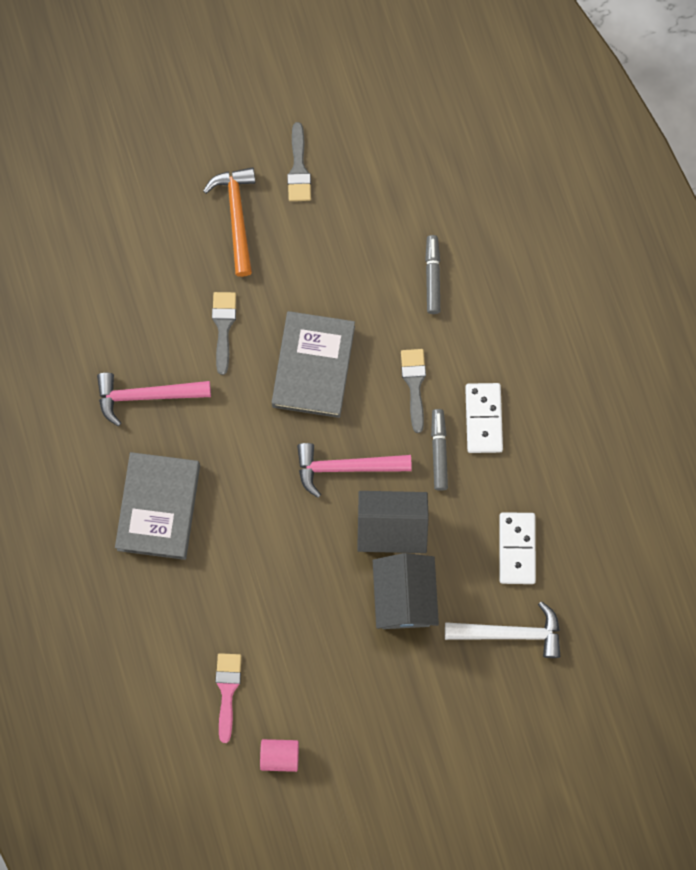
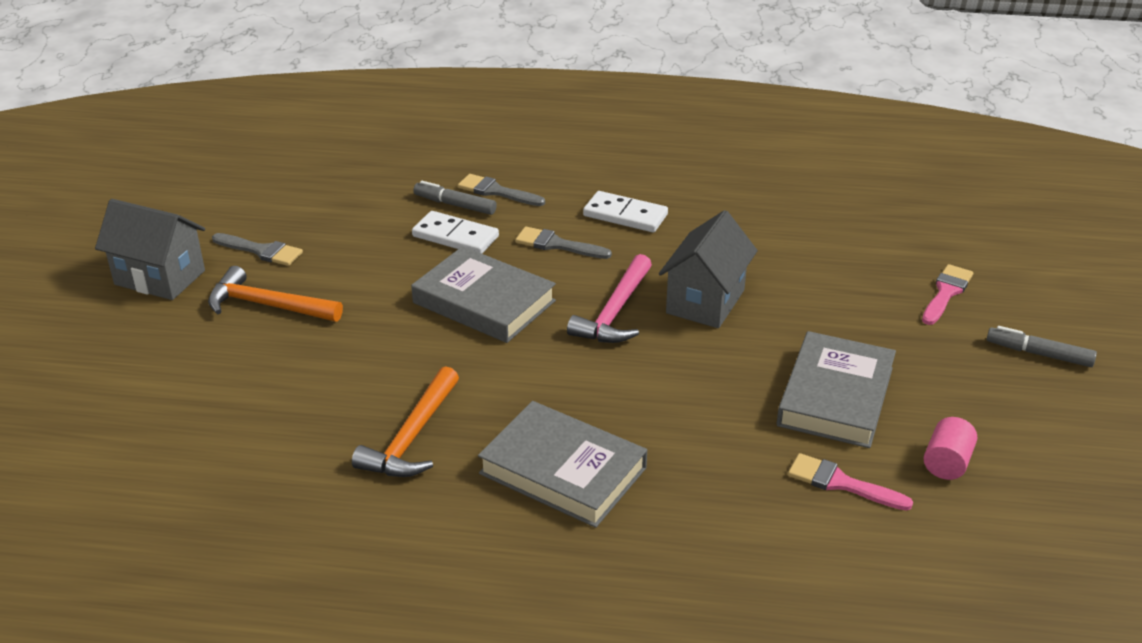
camera: 65 degrees left, 40 degrees down
pink hammer [97,373,211,426] -> orange hammer [352,366,459,477]
grey brush [212,292,236,375] -> grey brush moved to [458,174,545,206]
grey house [373,553,439,629] -> grey house moved to [95,199,205,300]
grey marker [431,409,448,491] -> grey marker moved to [987,326,1097,367]
white hammer [445,601,560,658] -> none
white domino [499,512,536,584] -> white domino moved to [412,211,499,254]
none -> grey book [777,331,896,448]
none -> pink brush [922,264,973,325]

